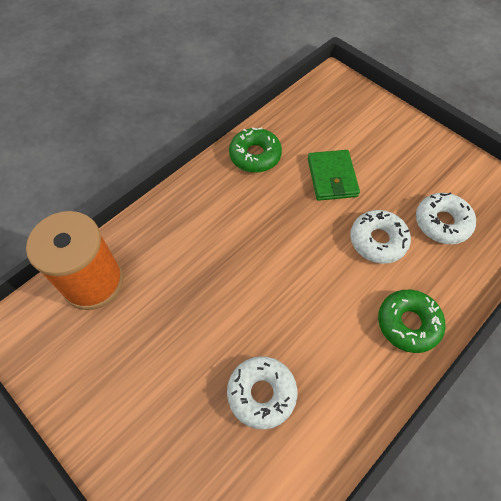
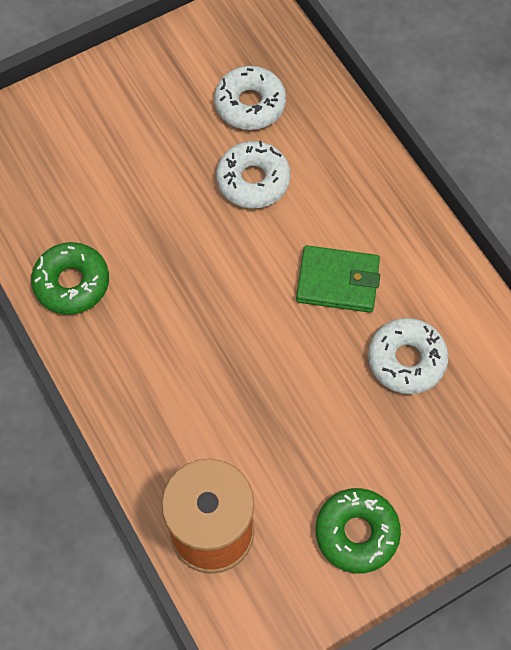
camera: 75 degrees left, 5 degrees up
green wallet [308,150,360,201] -> green wallet moved to [296,245,380,313]
green donut [378,290,445,353] -> green donut moved to [315,488,401,573]

